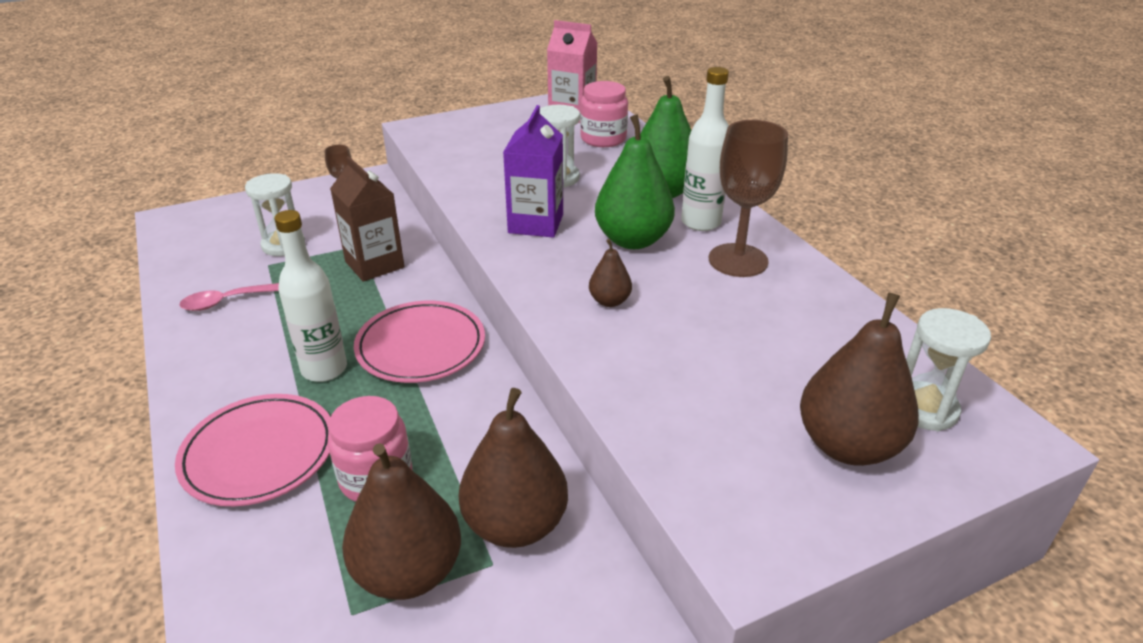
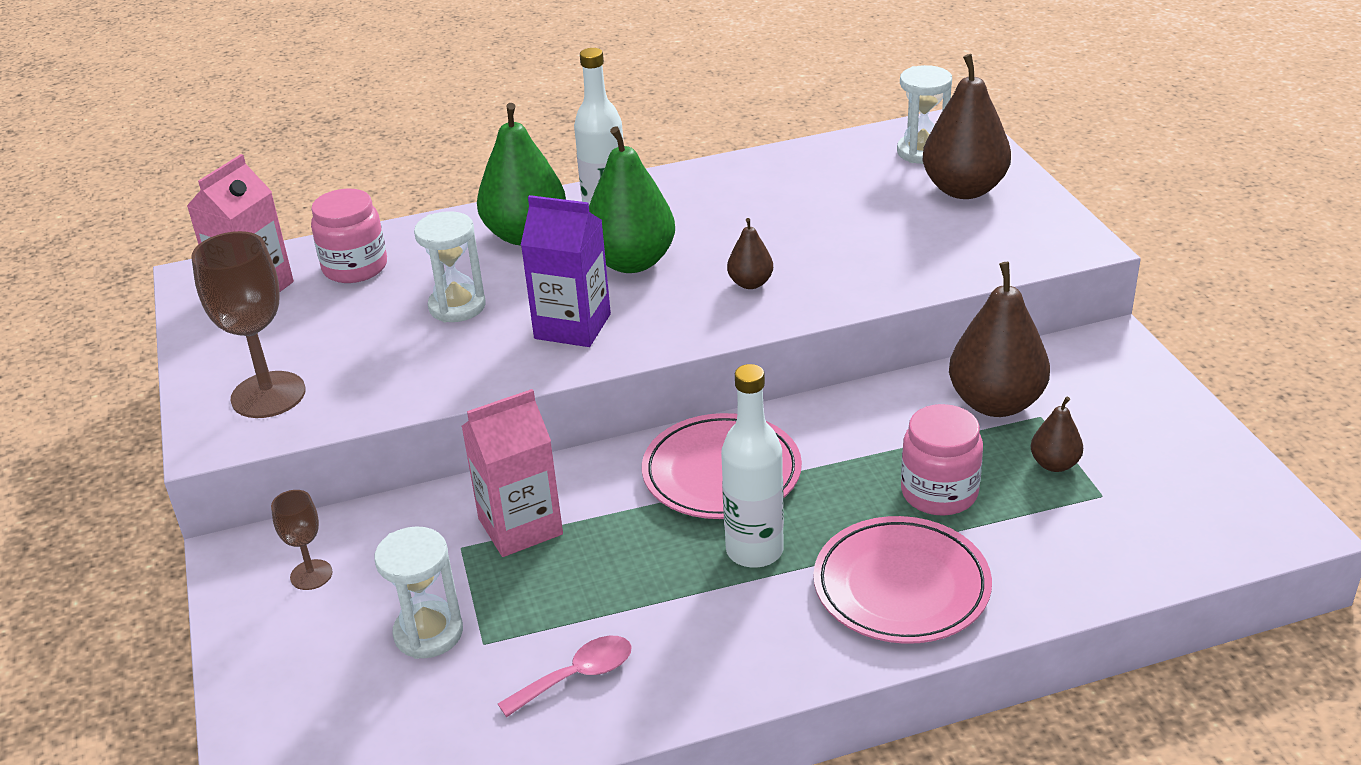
camera: 80 degrees left, 0 degrees up
pink spoon [179,283,279,311] -> pink spoon turned 105 degrees counterclockwise [498,636,632,717]
brown carton [330,156,405,282] -> pink carton [461,389,563,557]
brown pear [342,443,461,600] -> brown pear [1031,397,1083,472], size x0.49
brown goblet [709,120,788,277] -> brown goblet moved to [191,231,305,418]

